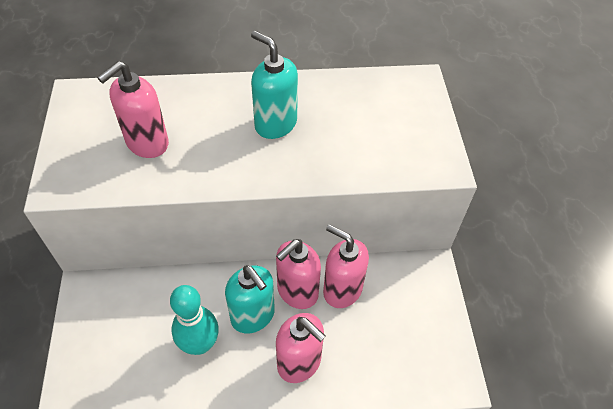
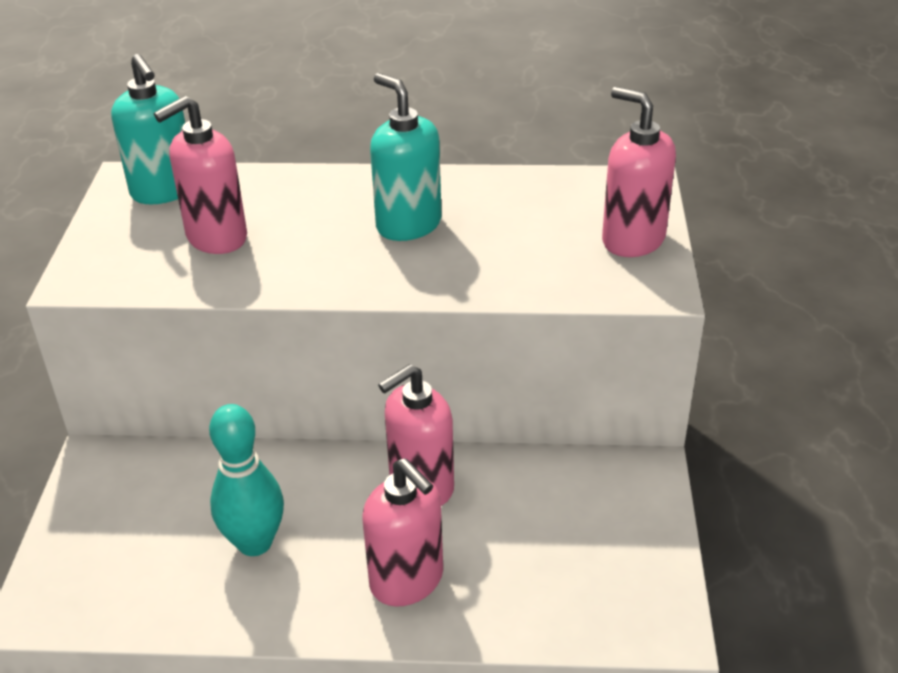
camera: 10 degrees right, 15 degrees down
turquoise soap dispenser [225,265,275,333] -> turquoise soap dispenser moved to [111,54,185,204]
pink soap dispenser [323,224,369,308] -> pink soap dispenser moved to [602,87,676,257]

